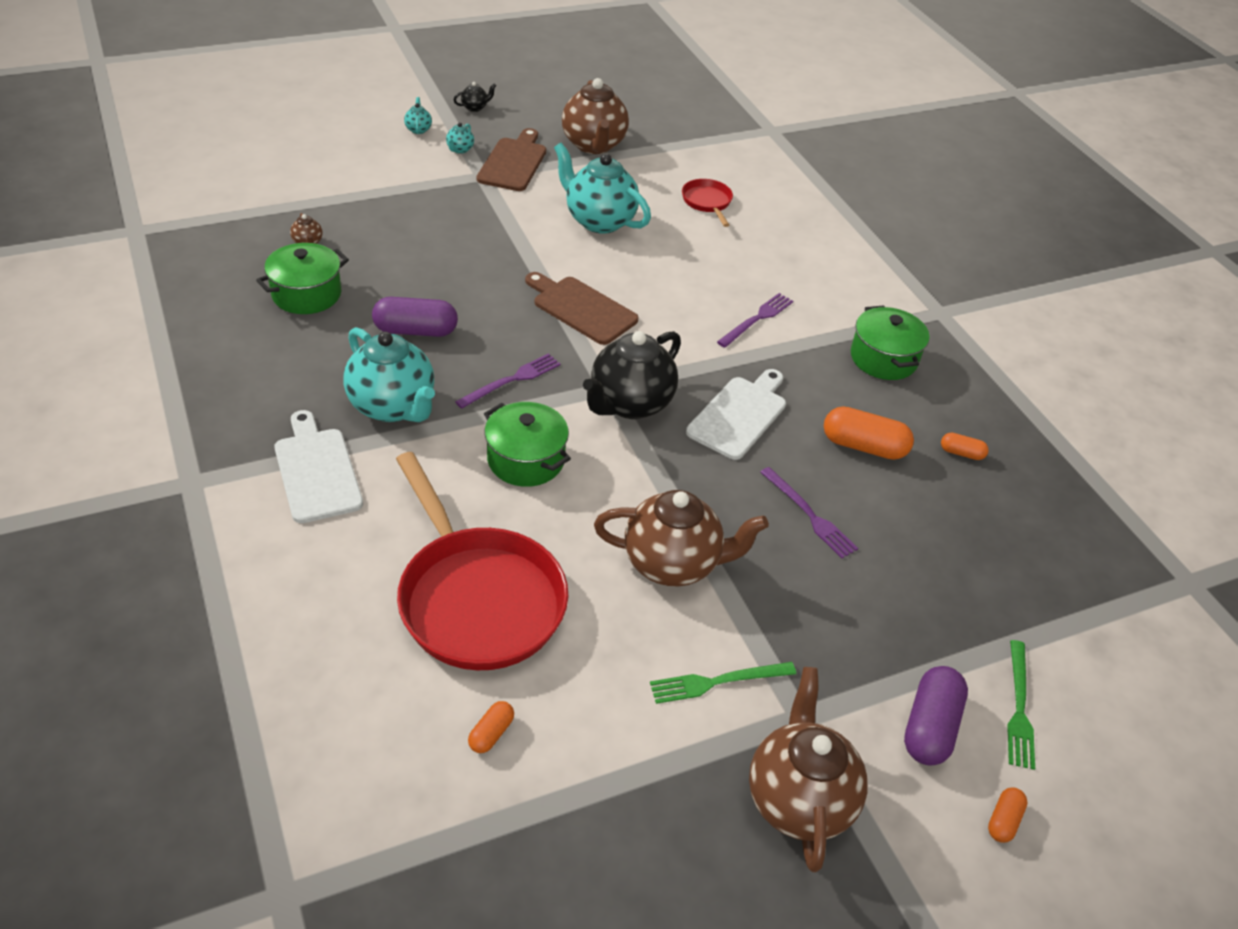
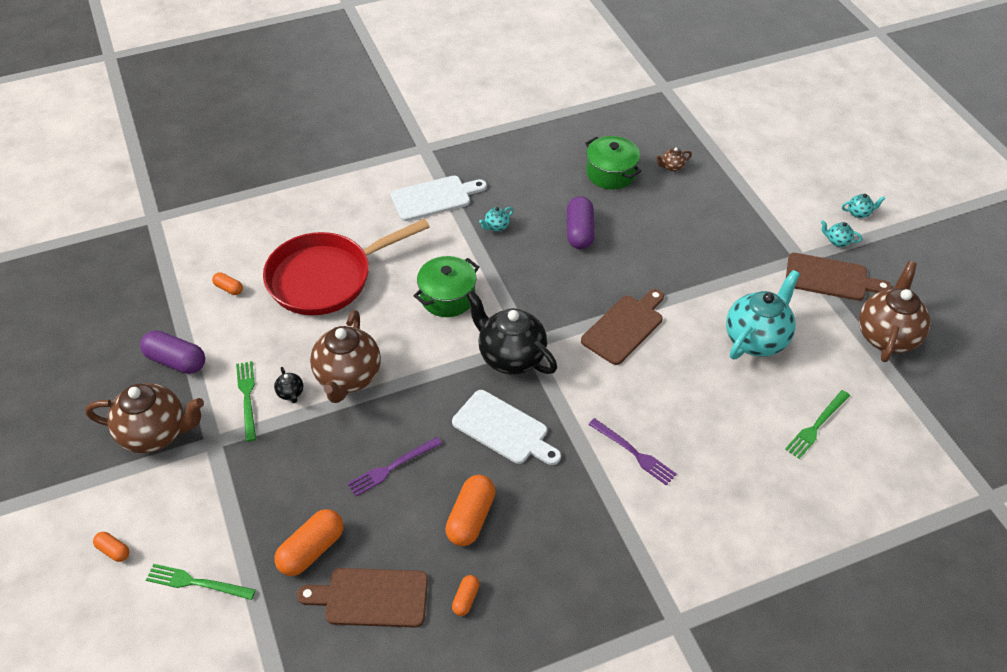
camera: 95 degrees right, 5 degrees up
turquoise teapot [343,327,435,422] -> turquoise teapot [479,207,513,232], size x0.41
black teapot [454,82,497,112] -> black teapot moved to [274,367,303,403]
purple fork [455,353,561,409] -> none
brown teapot [562,78,629,154] -> brown teapot turned 120 degrees clockwise [859,261,930,362]
red pan [682,179,733,227] -> green fork [785,390,850,459]
green pot [851,305,929,380] -> none
purple capsule [904,666,968,766] -> purple capsule moved to [140,331,205,374]
none -> orange capsule [274,509,343,576]
none -> brown cutting board [297,568,428,628]

